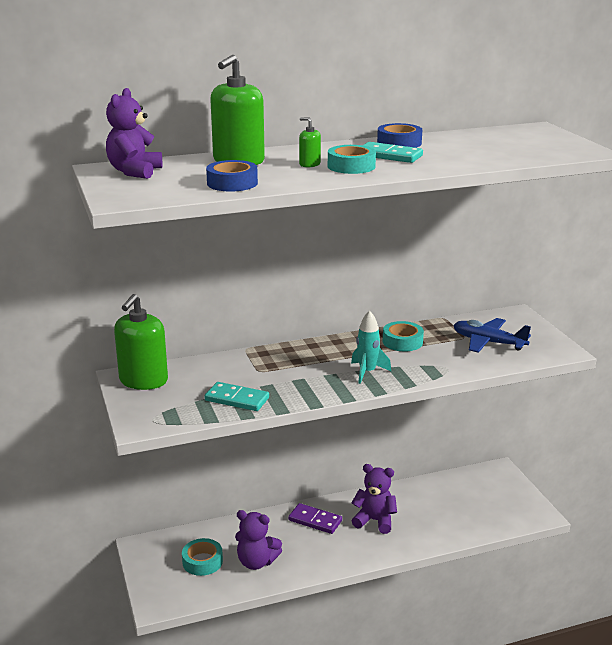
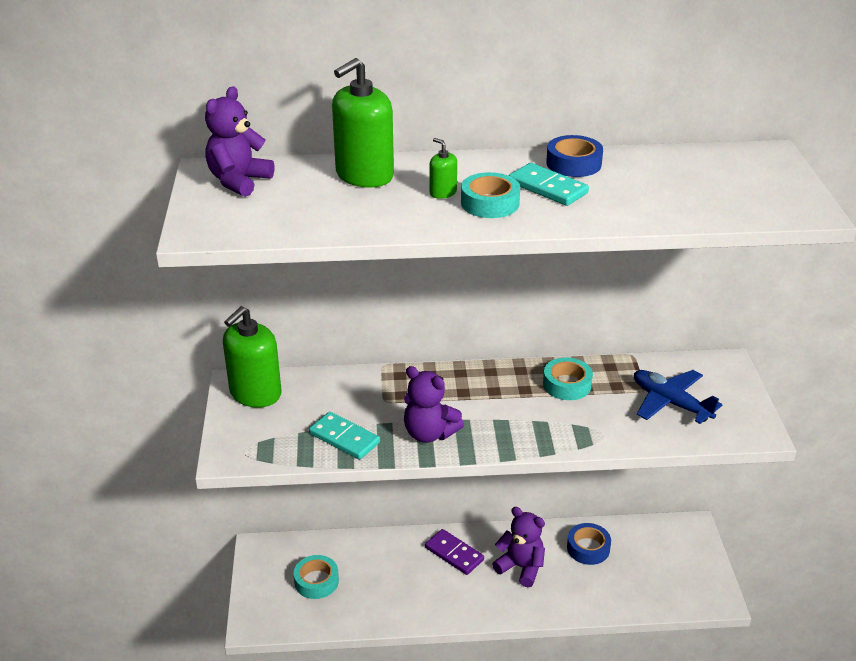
camera: 15 degrees right, 10 degrees up
blue tape [206,160,258,192] -> blue tape moved to [567,523,611,565]
purple teddy bear [235,510,282,570] -> purple teddy bear moved to [404,366,464,443]
turquoise rocket [351,310,391,384] -> none

